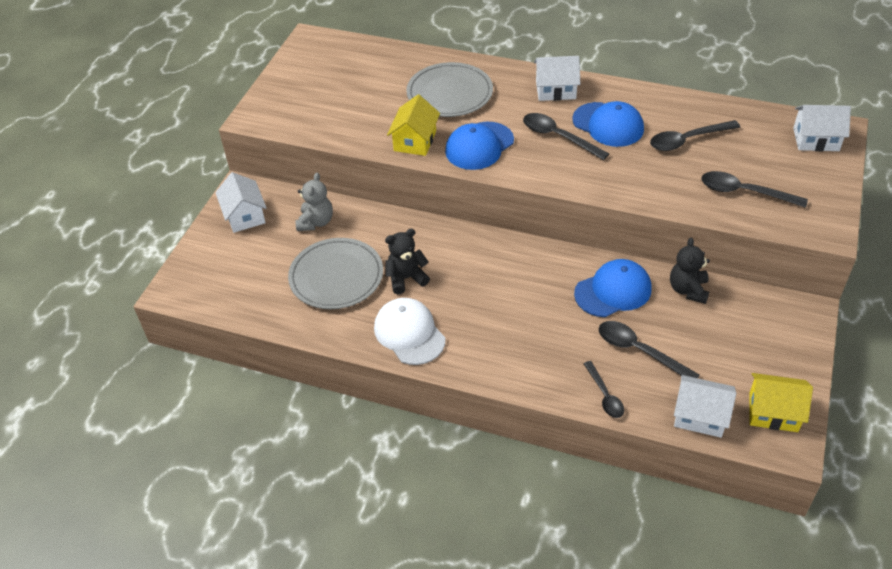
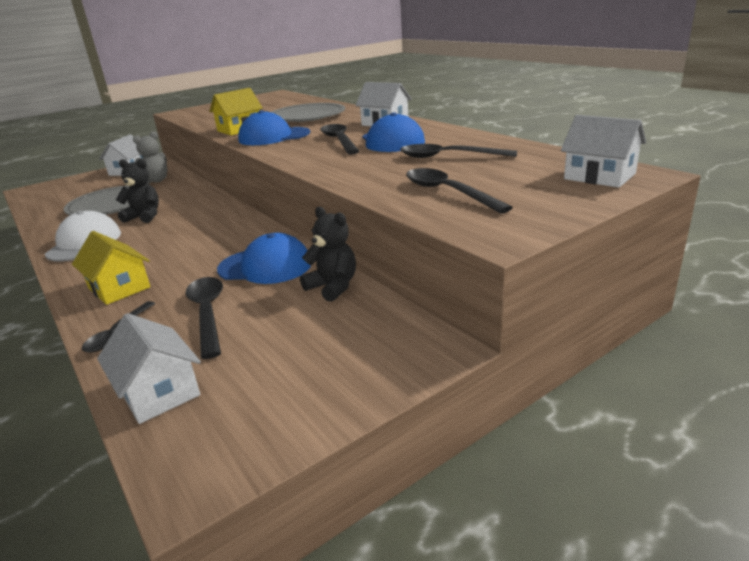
camera: 35 degrees right, 20 degrees down
black teddy bear [670,237,710,304] -> black teddy bear turned 90 degrees clockwise [300,207,356,302]
yellow house [750,373,813,432] -> yellow house moved to [72,231,150,305]

